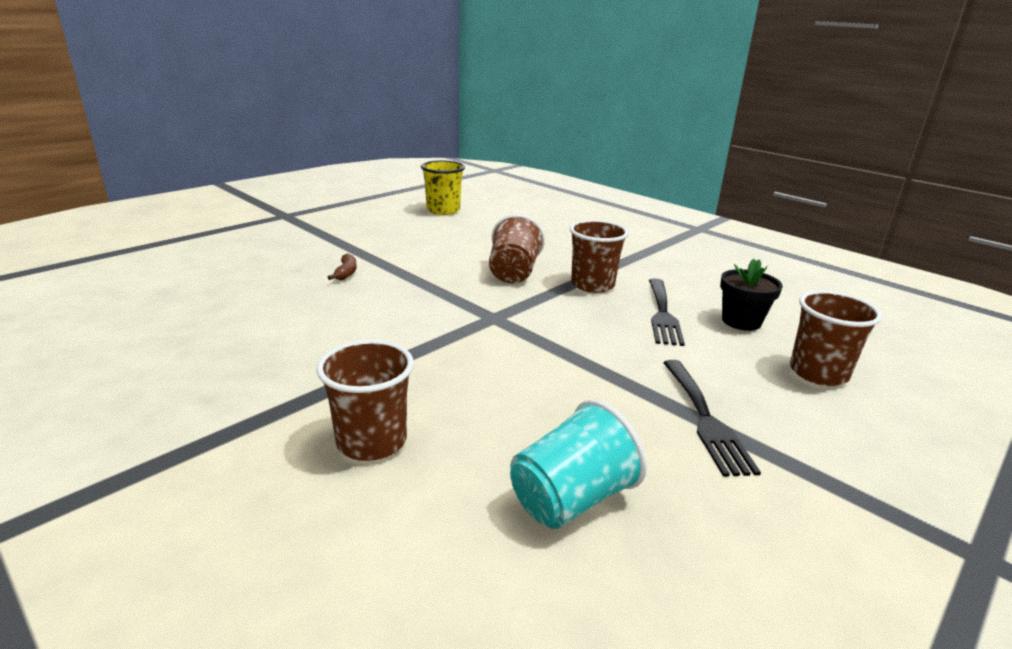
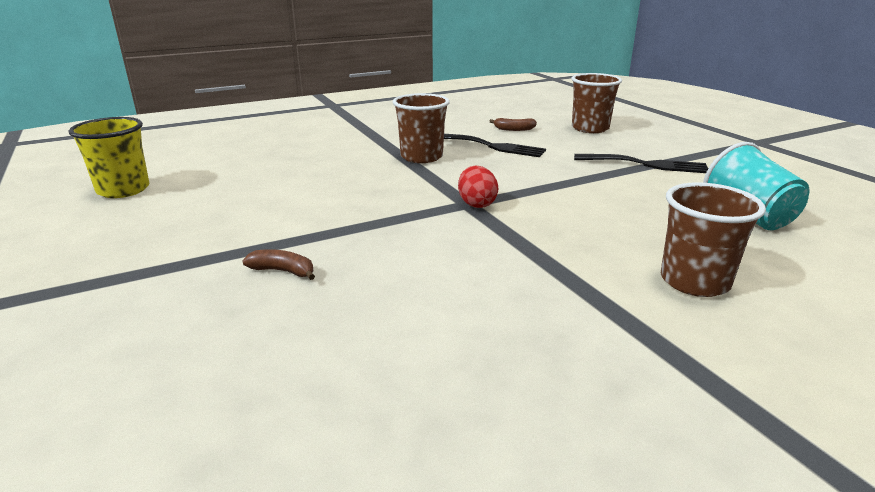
camera: 70 degrees left, 0 degrees up
brown cup [489,214,545,283] -> none
black flower pot [720,259,783,331] -> brown banana [489,118,537,131]
none -> red egg [458,166,498,208]

